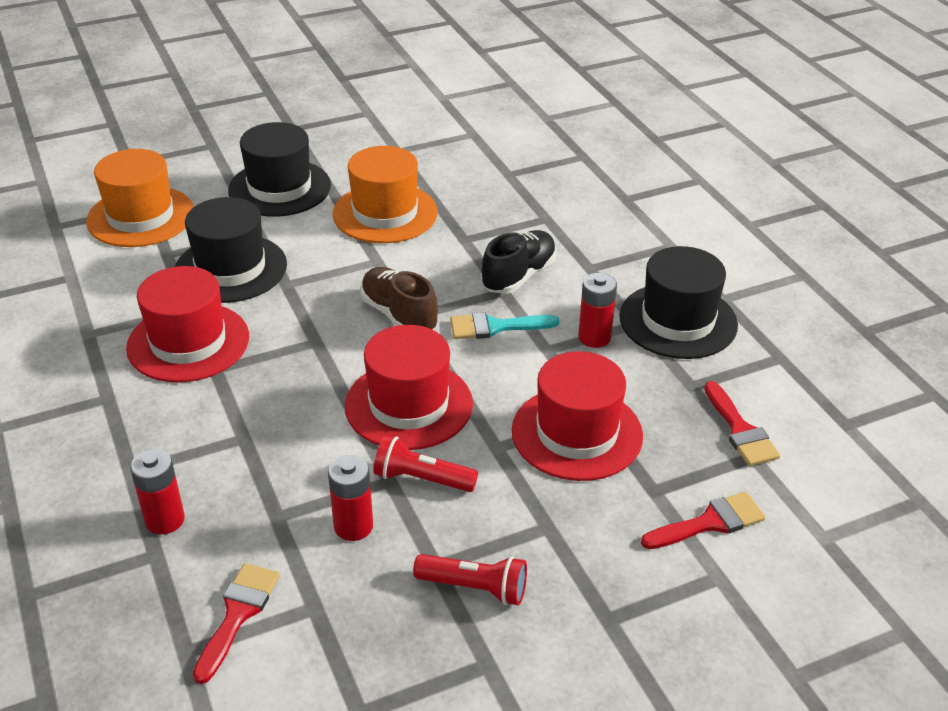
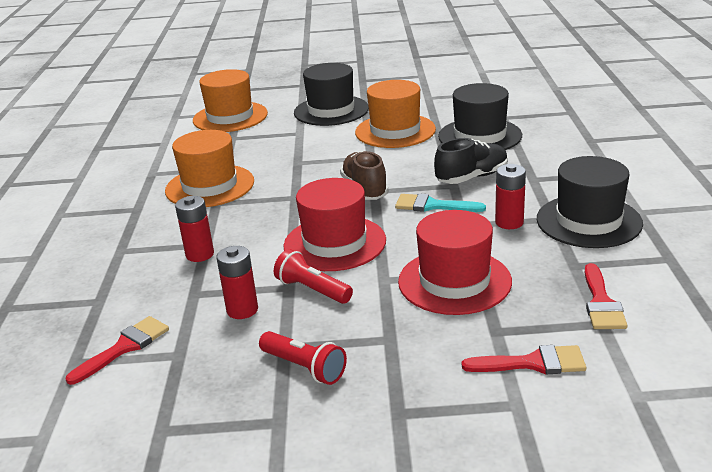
camera: 25 degrees right, 10 degrees down
red hat [126,266,249,382] -> orange hat [165,130,254,207]
red battery [130,449,185,534] -> red battery moved to [175,196,214,262]
black hat [175,197,287,303] -> black hat moved to [438,83,522,150]

